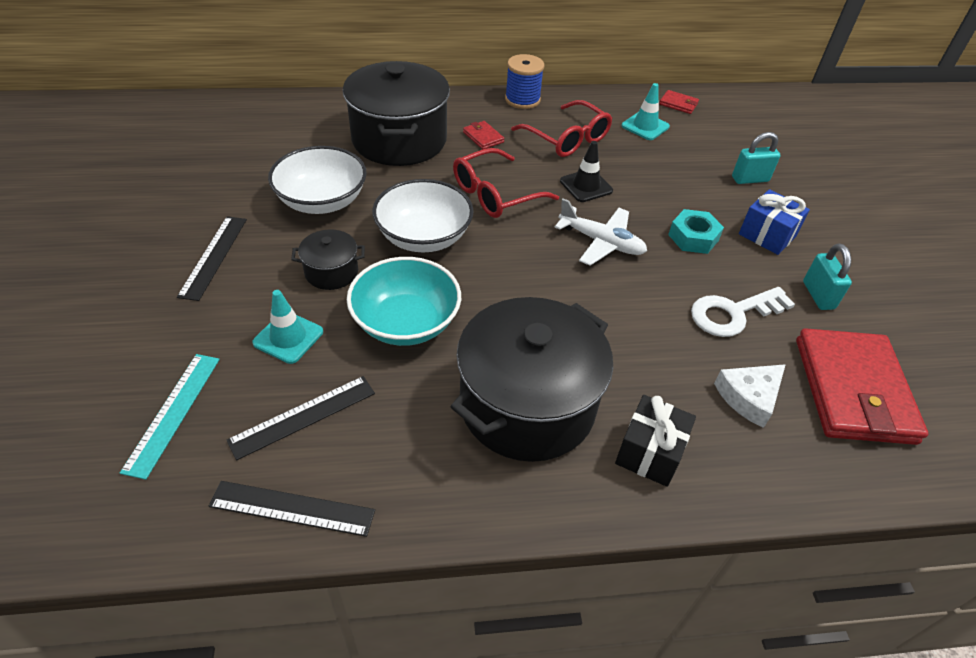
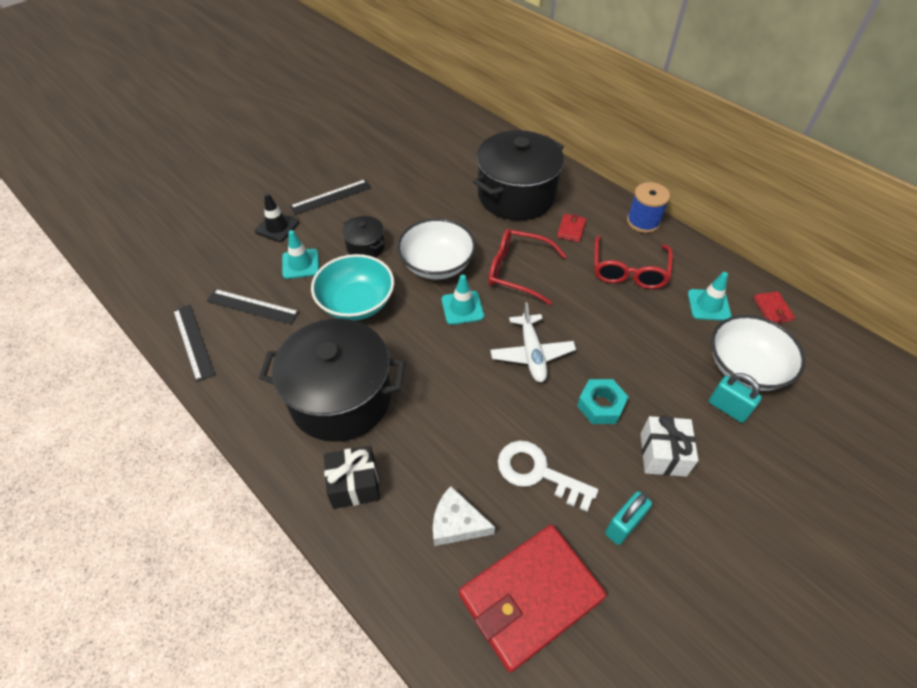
camera: 55 degrees right, 5 degrees up
turquoise ruler [120,354,220,480] -> none
white bowl [268,146,367,214] -> white bowl moved to [711,315,805,391]
black traffic cone [560,141,613,202] -> black traffic cone moved to [255,193,299,242]
blue gift [739,189,810,255] -> white gift [641,415,698,477]
none -> turquoise traffic cone [442,275,484,325]

